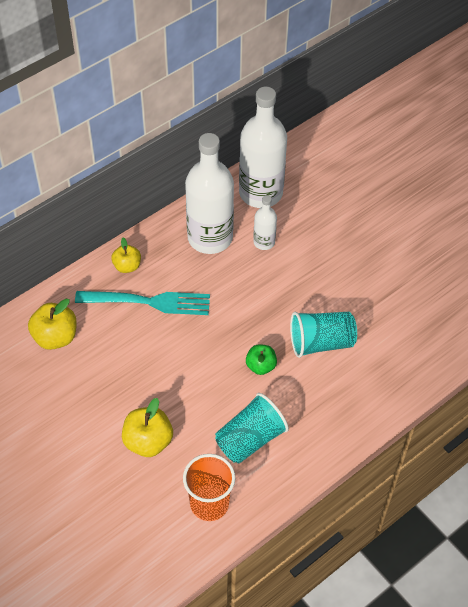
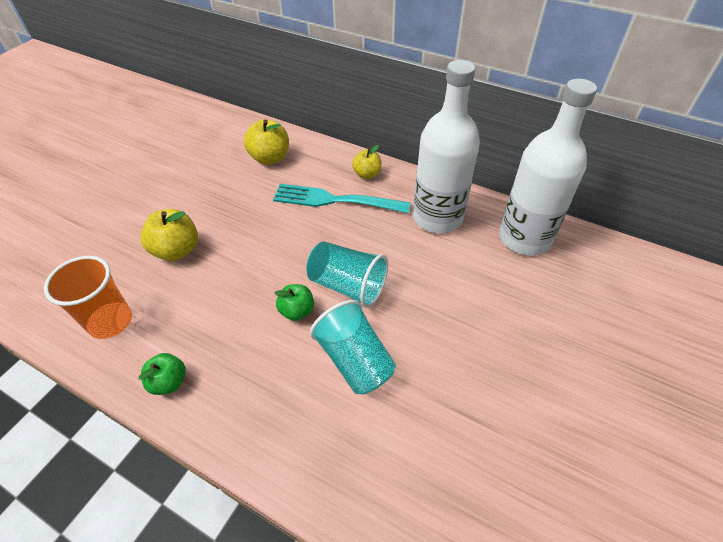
camera: 70 degrees right, 5 degrees down
turquoise fork [75,291,210,315] -> turquoise fork turned 120 degrees clockwise [273,184,411,213]
turquoise cup [215,393,289,464] -> turquoise cup moved to [306,241,388,308]
white bottle [253,195,277,250] -> none
none -> green apple [139,353,186,395]

